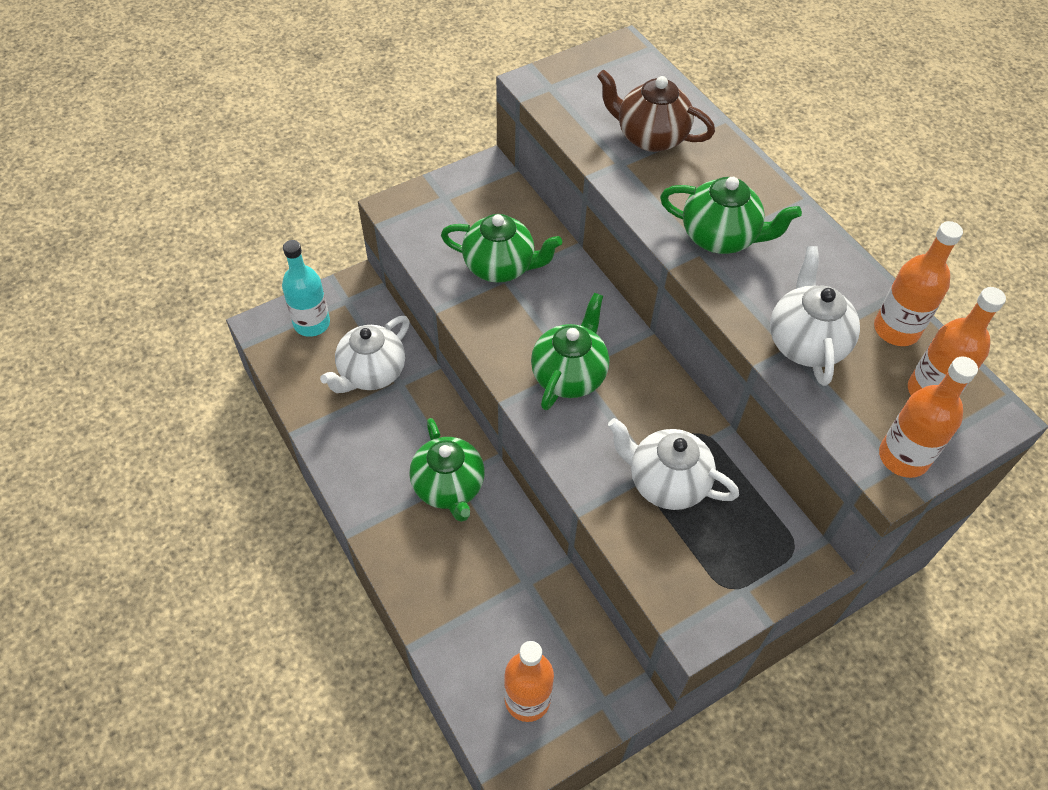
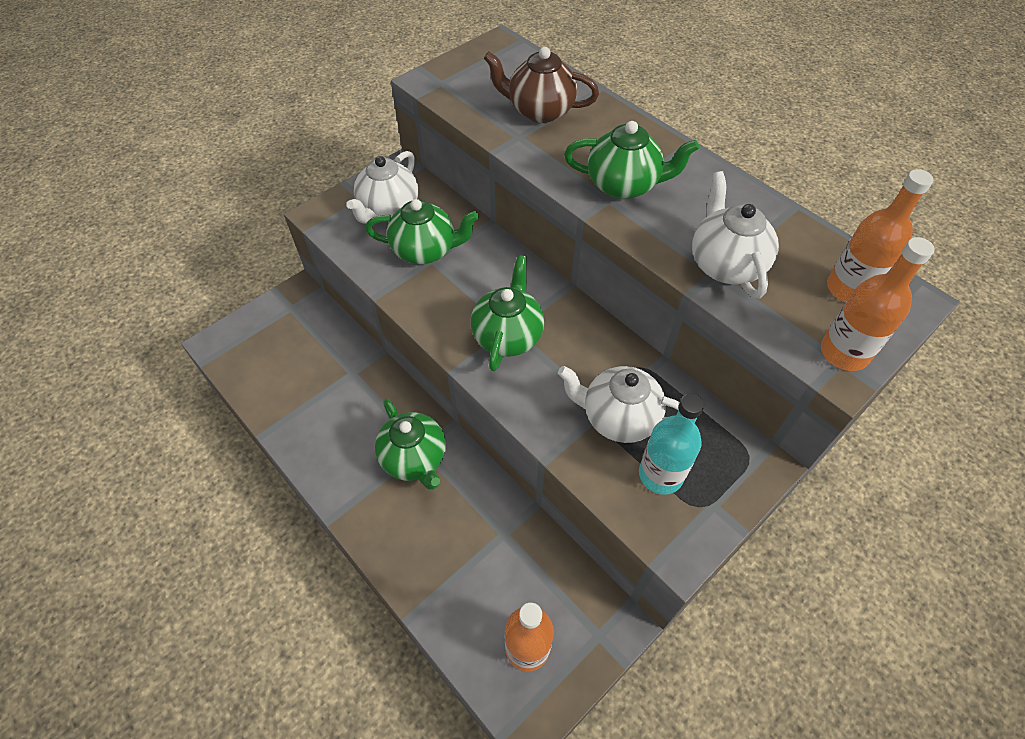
camera: 10 degrees left, 0 degrees up
turquoise bottle [282,240,330,337] -> turquoise bottle moved to [639,393,704,494]
white teapot [320,316,410,393] -> white teapot moved to [346,151,418,224]
orange bottle [874,221,963,346] -> none

